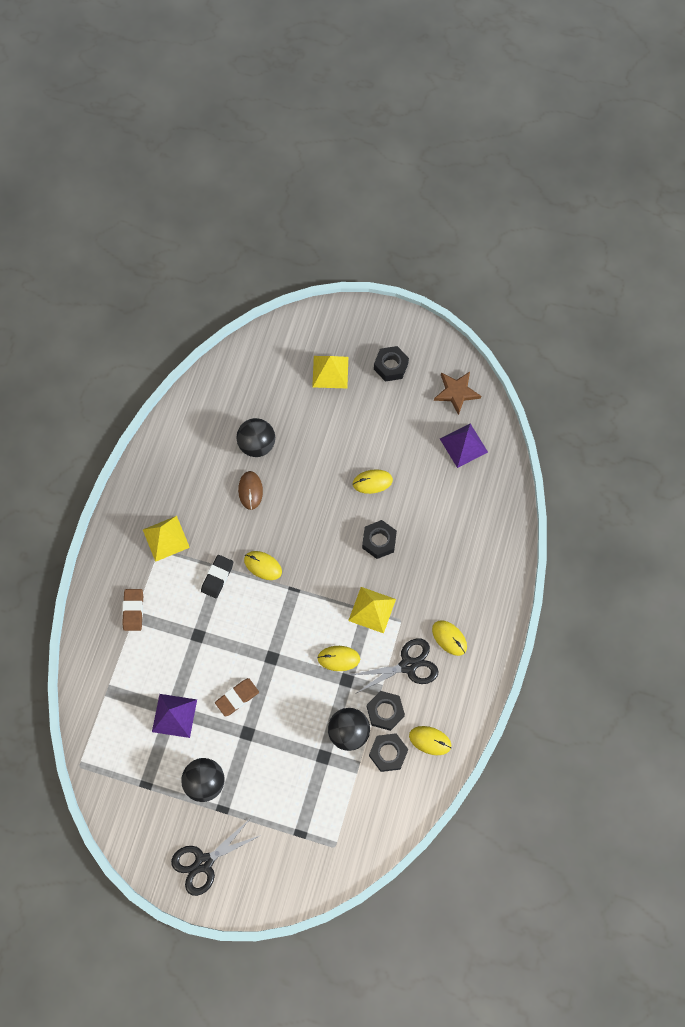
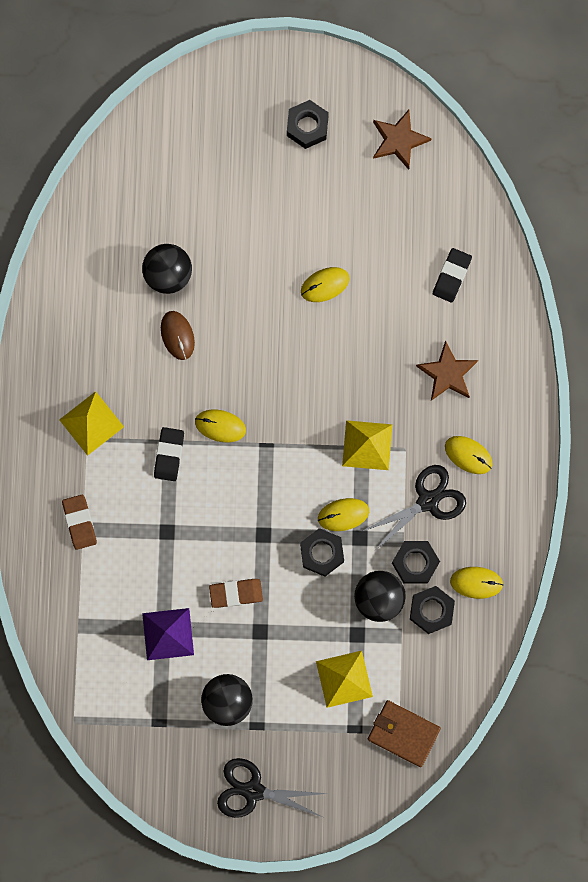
camera: 15 degrees left, 10 degrees up
black scissors [171,818,261,896] -> black scissors turned 60 degrees clockwise [217,758,329,818]
brown eraser [215,678,259,717] -> brown eraser turned 45 degrees clockwise [209,579,263,608]
yellow pyramid [312,356,348,388] -> yellow pyramid moved to [316,651,373,708]
black nut [362,520,397,559] -> black nut moved to [300,528,344,576]
purple pyramid [440,424,488,468] -> none
none -> brown wallet [368,700,441,767]
none -> brown star [416,340,478,401]
none -> black eraser [433,248,472,303]

